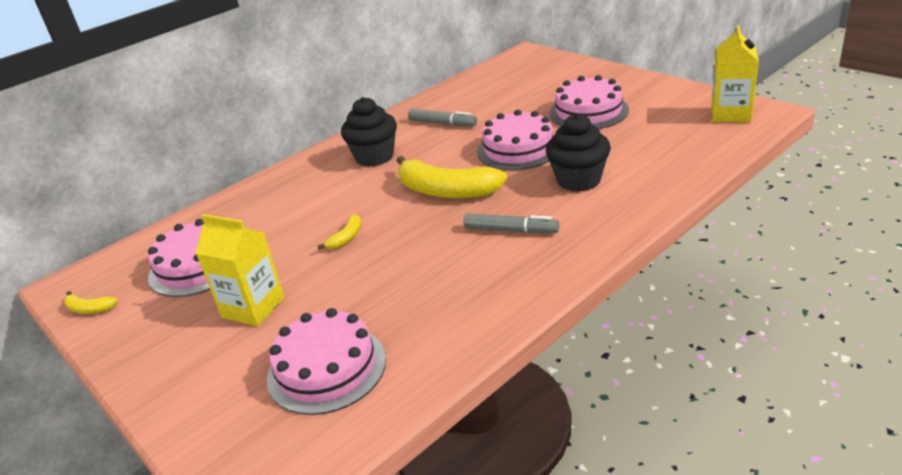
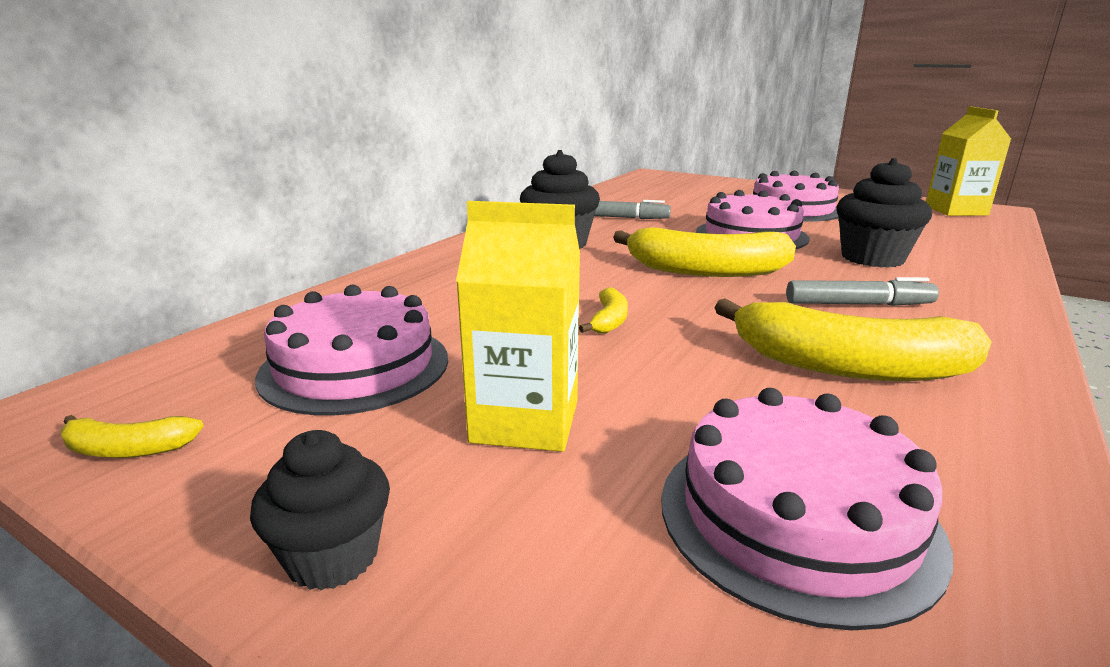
camera: 20 degrees left, 10 degrees down
none -> black cupcake [250,430,390,590]
none -> yellow banana [715,298,992,381]

